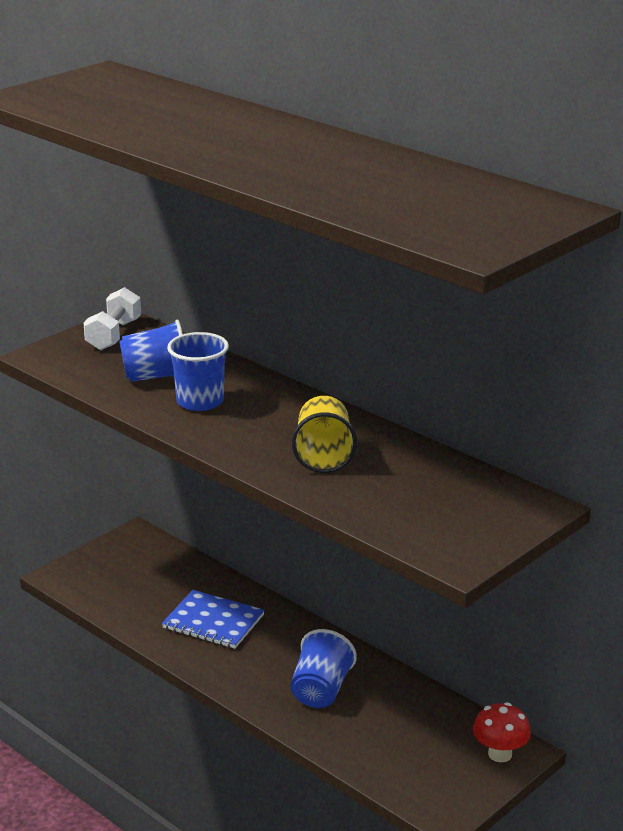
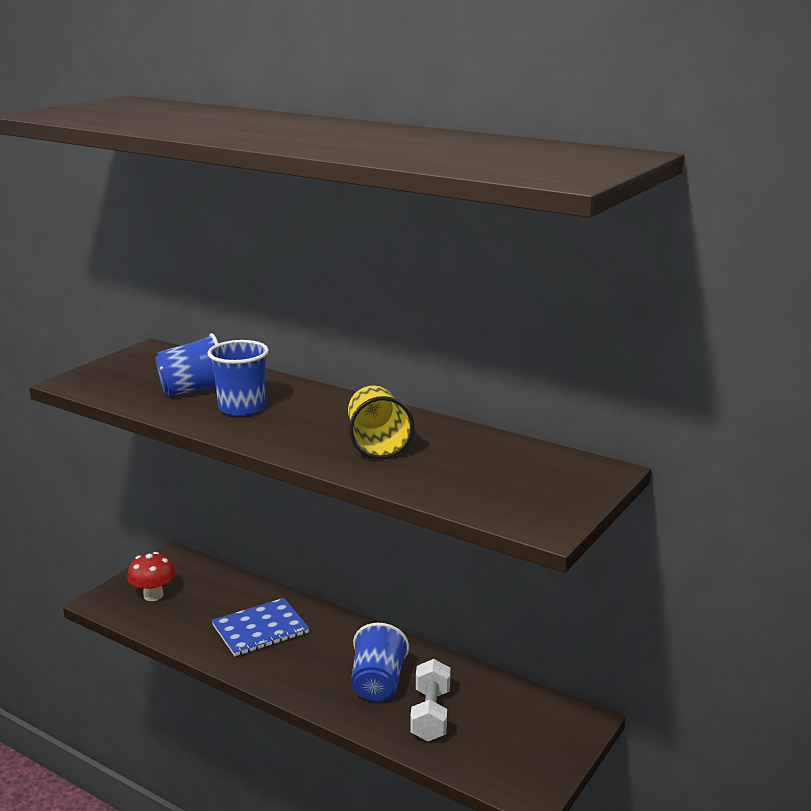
camera: 10 degrees left, 5 degrees down
white dumbbell [84,287,141,350] -> white dumbbell moved to [410,659,451,741]
blue notebook [162,590,265,649] -> blue notebook turned 45 degrees counterclockwise [212,598,309,656]
red mushroom [473,702,531,762] -> red mushroom moved to [127,552,175,601]

